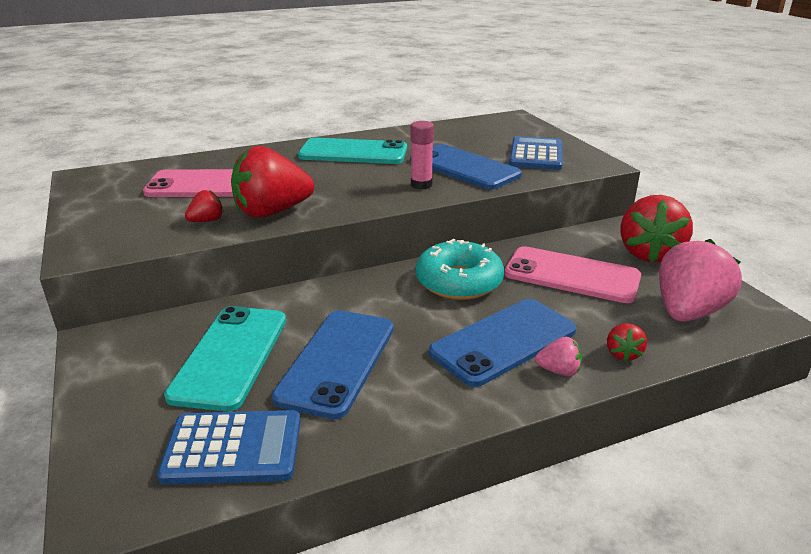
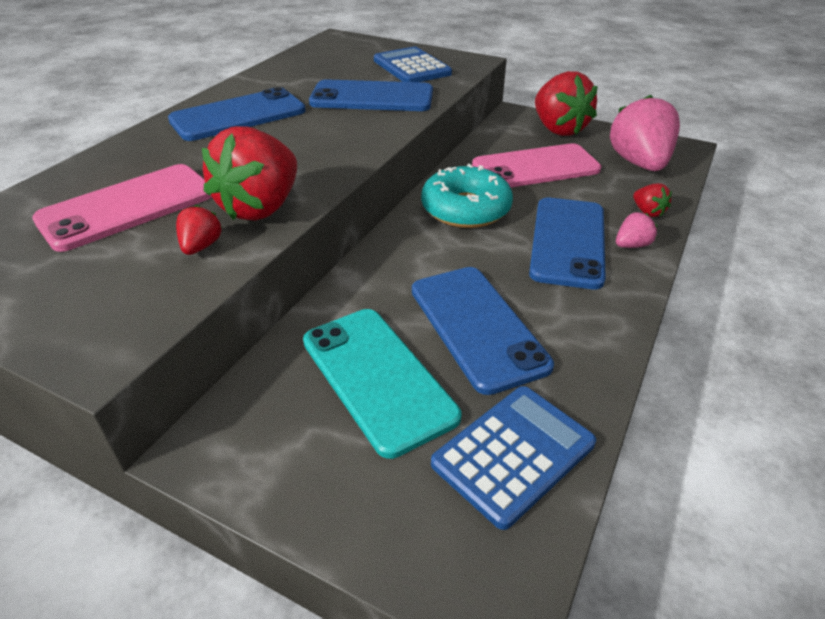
camera: 40 degrees left, 10 degrees up
turquoise phone [298,138,407,164] -> blue phone [168,87,306,141]
pink glue stick [411,121,434,189] -> none

